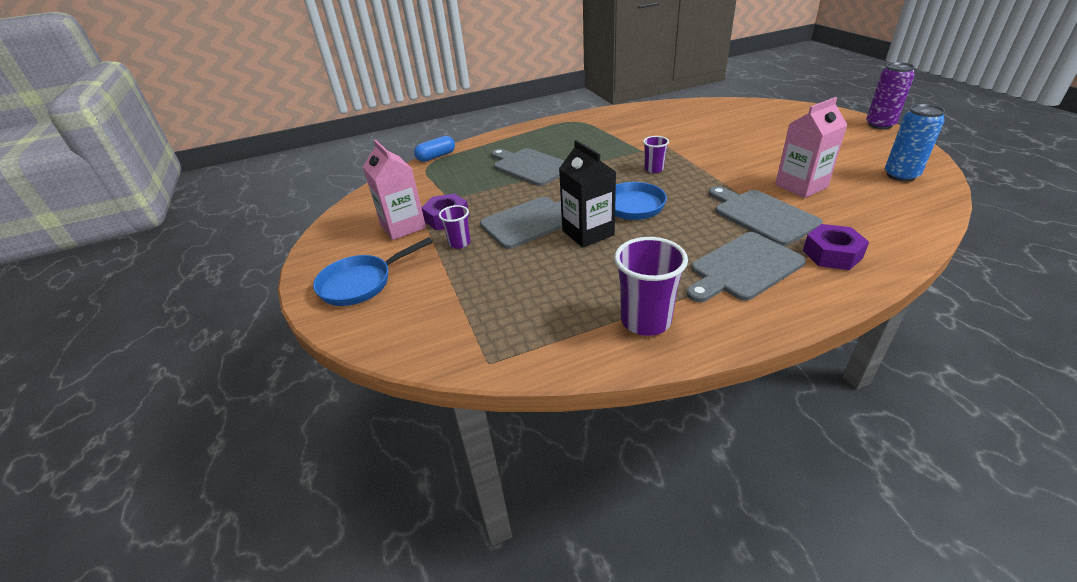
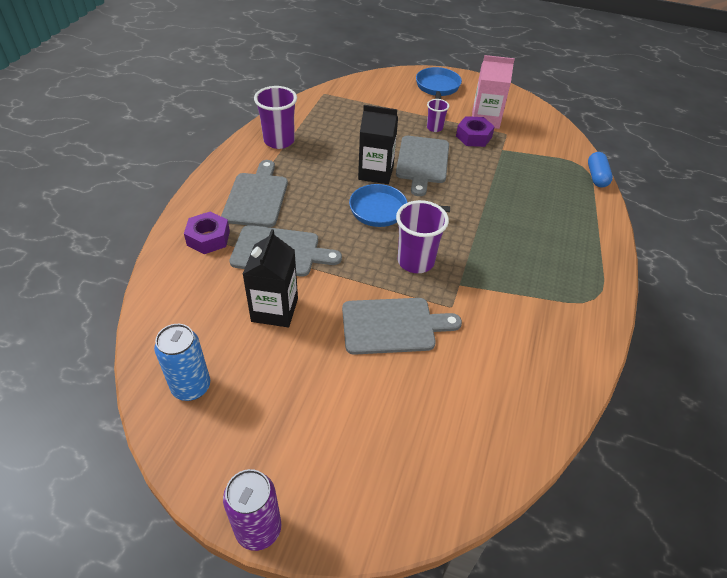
camera: 125 degrees right, 10 degrees up
grey cutting board [491,148,564,186] -> grey cutting board moved to [342,298,462,355]
purple cup [643,136,669,173] -> purple cup [396,200,449,273], size x1.79
pink carton [775,97,847,198] -> black carton [243,229,298,327]

